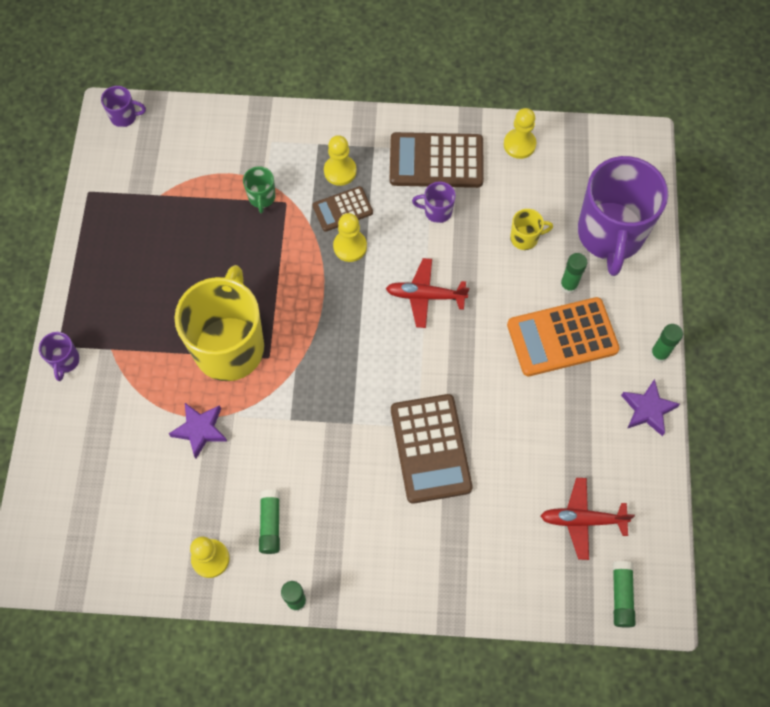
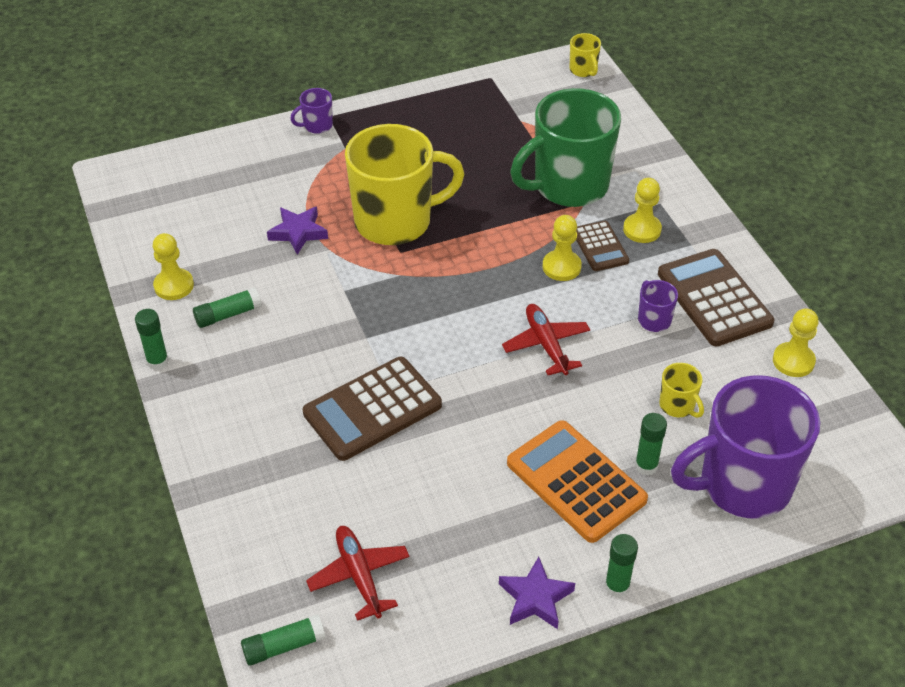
camera: 65 degrees right, 20 degrees down
purple mug [101,86,146,127] -> yellow mug [570,33,601,77]
green mug [243,166,276,213] -> green mug [510,88,621,207], size x2.44
brown calculator [313,186,373,232] -> brown calculator turned 150 degrees counterclockwise [576,221,629,271]

